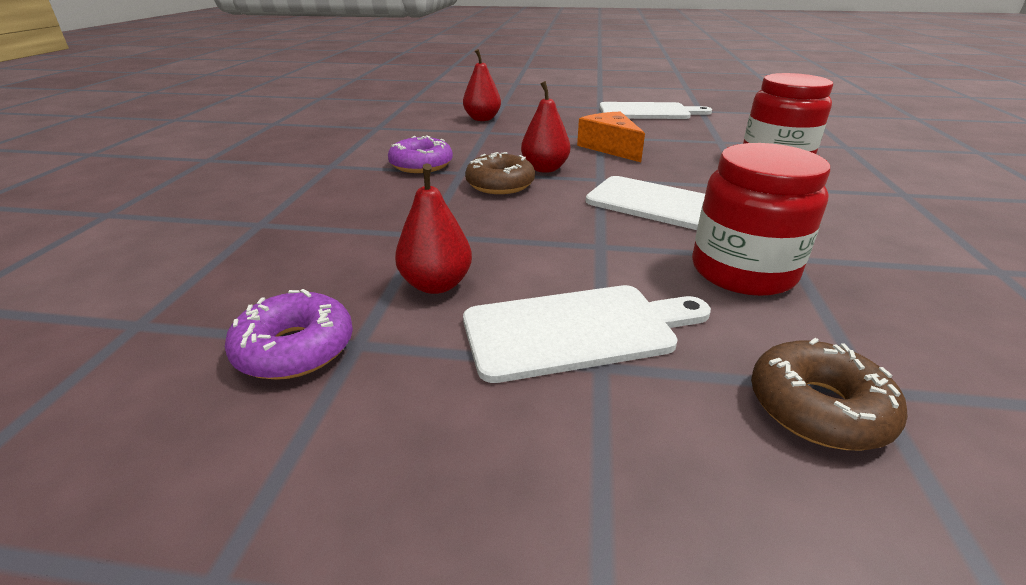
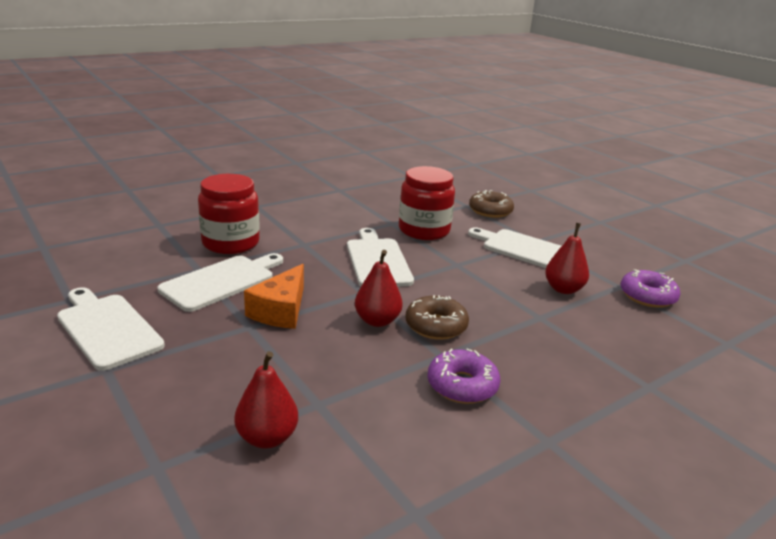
camera: 135 degrees left, 5 degrees down
none -> white cutting board [157,253,283,312]

